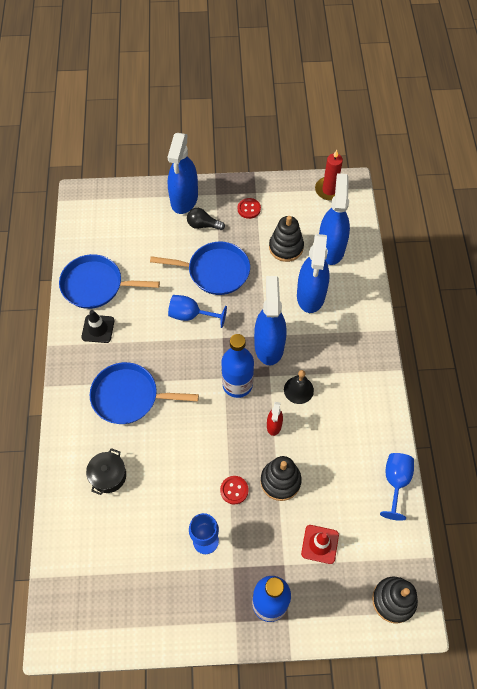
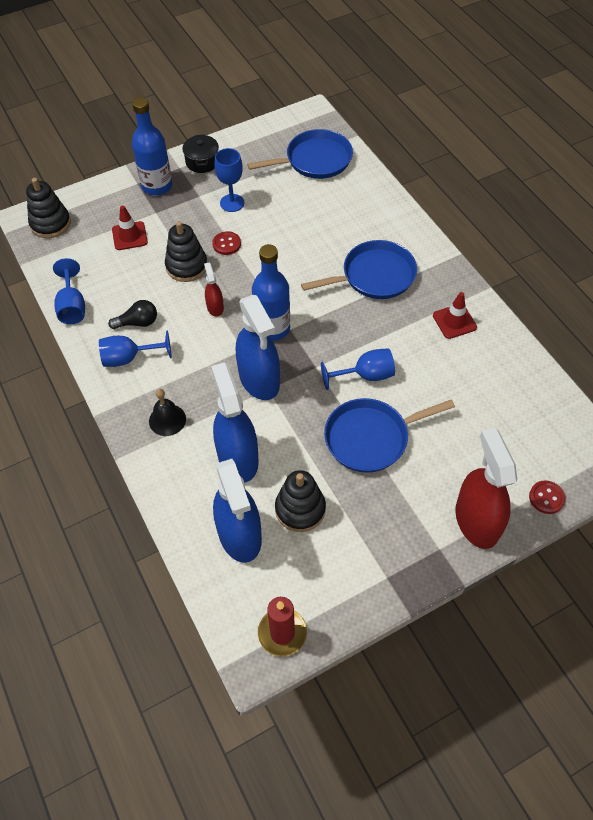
camera: 155 degrees right, 5 degrees down
blue pan [59,254,160,309] -> blue pan moved to [247,129,353,179]
black traffic cone [81,310,115,343] -> red traffic cone [433,292,477,339]
black pot [86,448,126,495] -> black pot moved to [182,134,219,173]
blue spray bottle [167,133,198,214] -> red spray bottle [455,428,517,549]
black light bulb [187,208,225,230] -> black light bulb moved to [108,300,157,329]
red button [238,198,261,219] -> red button moved to [529,481,566,514]
black bell [284,370,314,404] -> black bell moved to [149,389,186,436]
none -> blue goblet [99,330,172,367]

